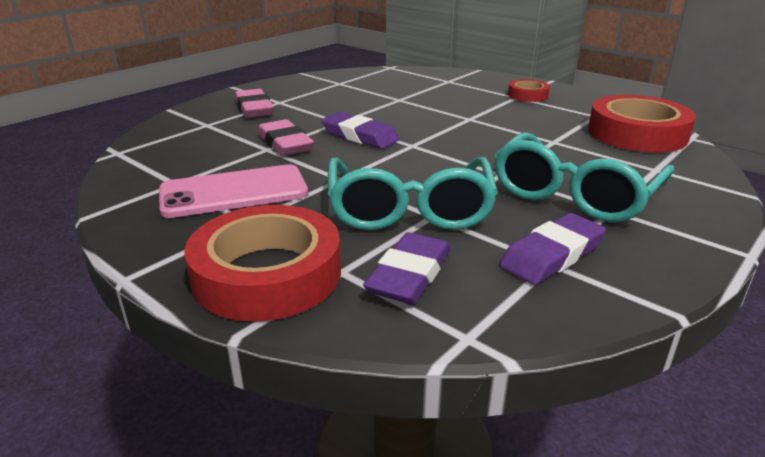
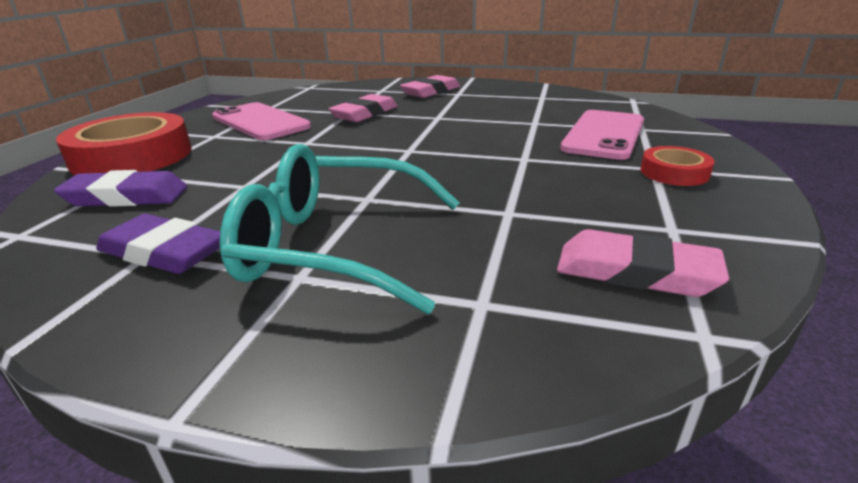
camera: 65 degrees right, 0 degrees up
purple eraser [321,112,399,149] -> none
turquoise glasses [327,157,498,230] -> none
red tape [588,95,696,153] -> pink eraser [557,229,729,297]
none -> pink phone [560,110,644,160]

